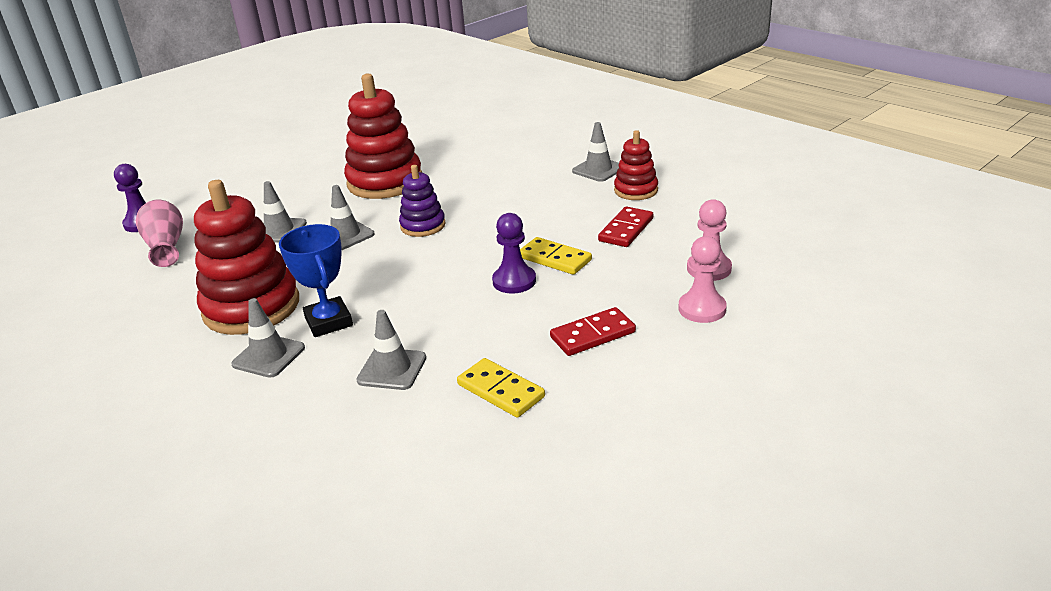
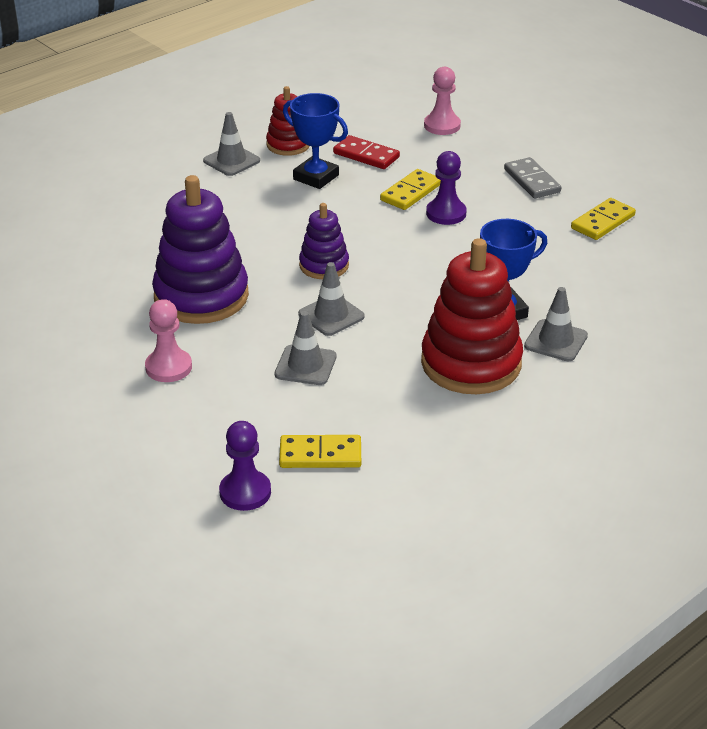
camera: 90 degrees left, 5 degrees up
pink vase [136,199,183,267] -> yellow domino [279,435,361,468]
red stacking toy [344,73,422,199] -> purple stacking toy [152,175,249,324]
grey traffic cone [356,310,426,390] -> none
red domino [550,307,636,356] -> grey domino [504,157,561,199]
pink pawn [678,236,727,323] -> pink pawn moved to [145,299,192,382]
none -> blue trophy [283,93,348,189]

